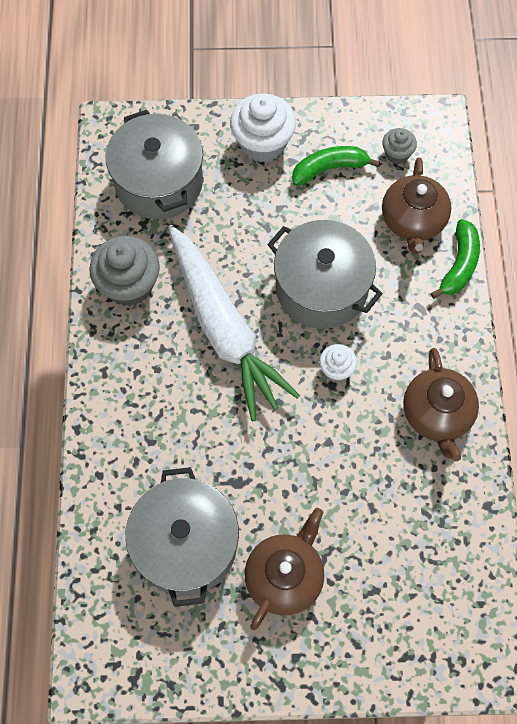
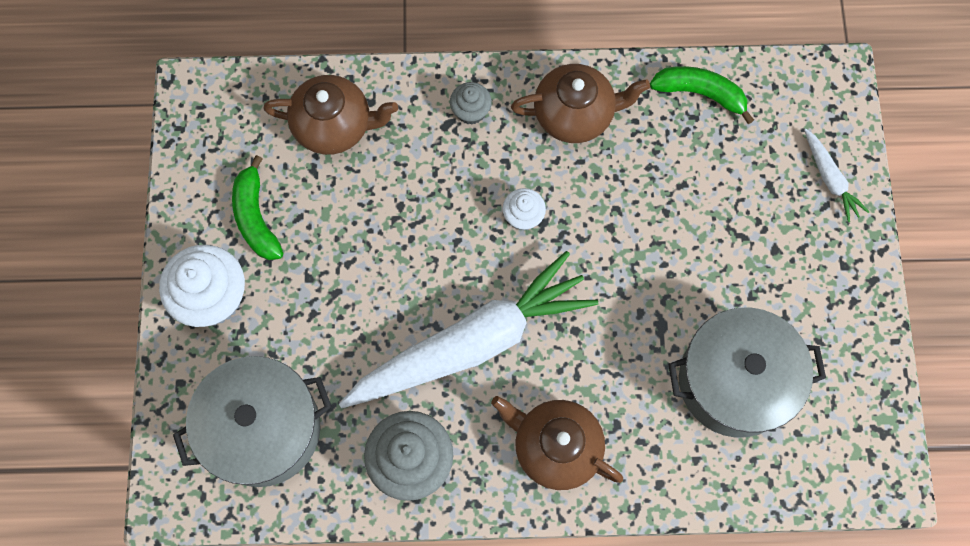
camera: 90 degrees left, 5 degrees up
brown teapot [245,508,324,630] -> brown teapot moved to [491,396,623,490]
grey pot [267,220,383,329] -> none
grey cupcake [382,128,417,164] -> grey cupcake moved to [450,82,492,125]
green banana [431,219,480,299] -> green banana moved to [650,66,754,124]
none -> white carrot [804,129,869,222]

